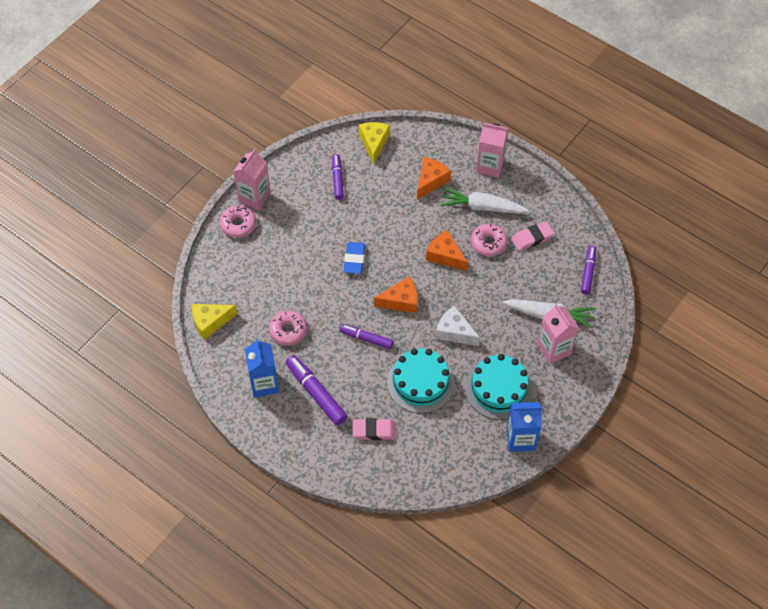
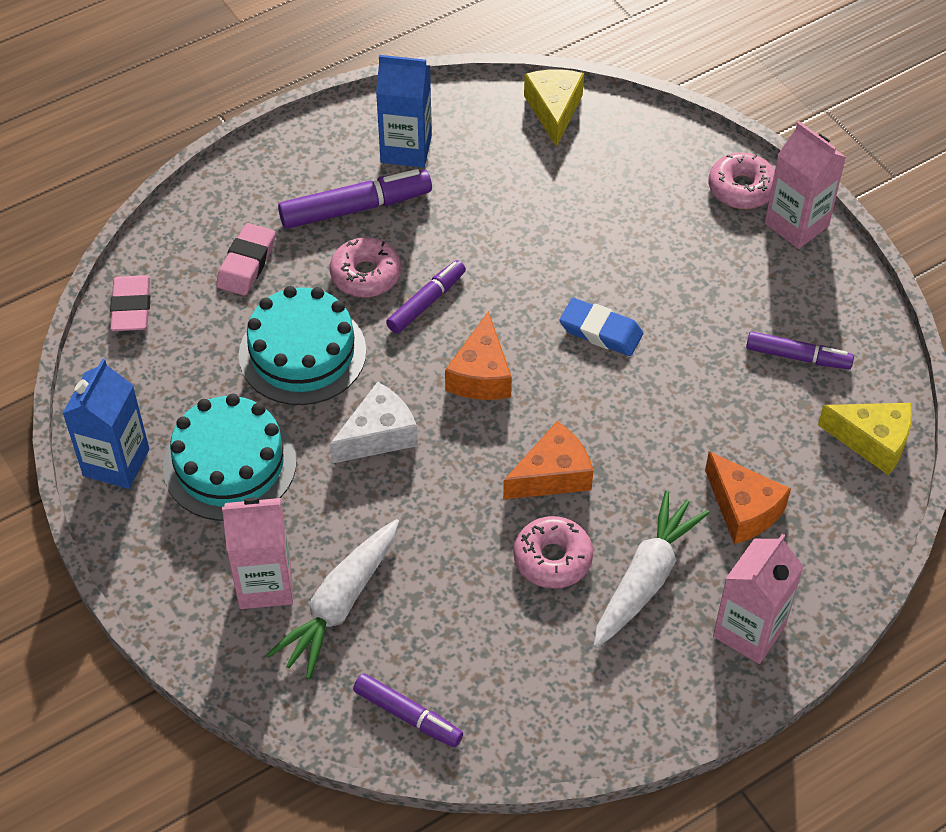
camera: 110 degrees right, 5 degrees down
pink donut [269,310,307,346] -> pink donut moved to [330,237,401,297]
pink eraser [511,221,554,251] -> pink eraser moved to [110,275,150,331]

